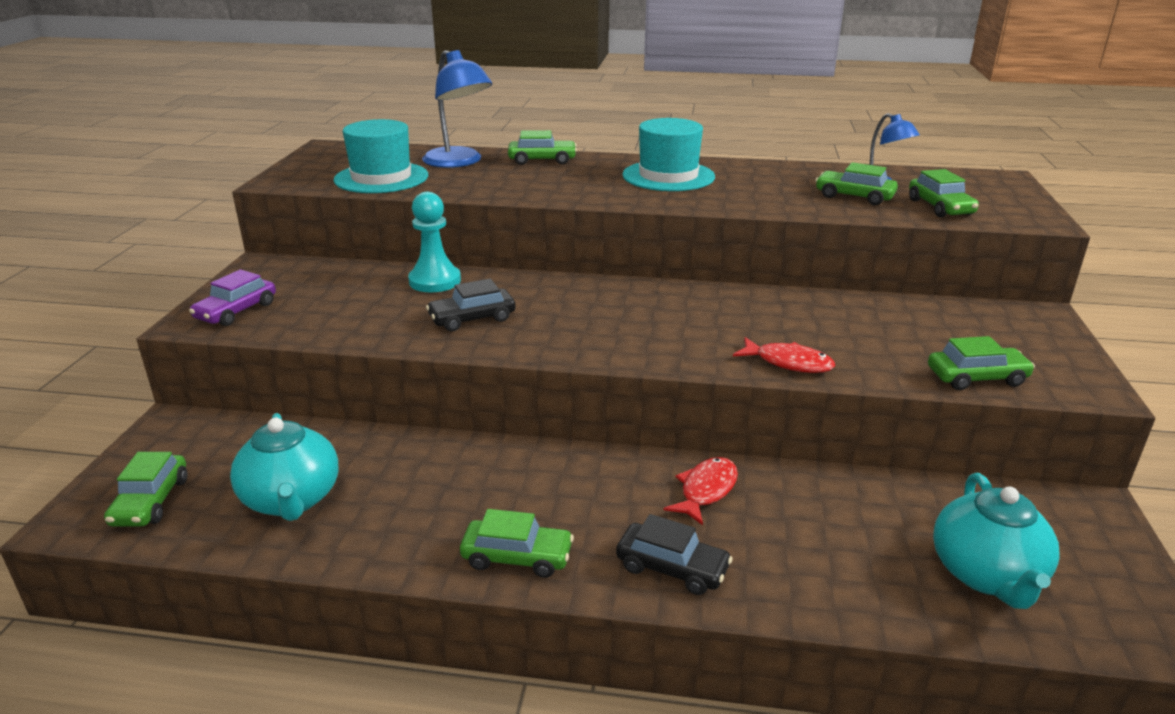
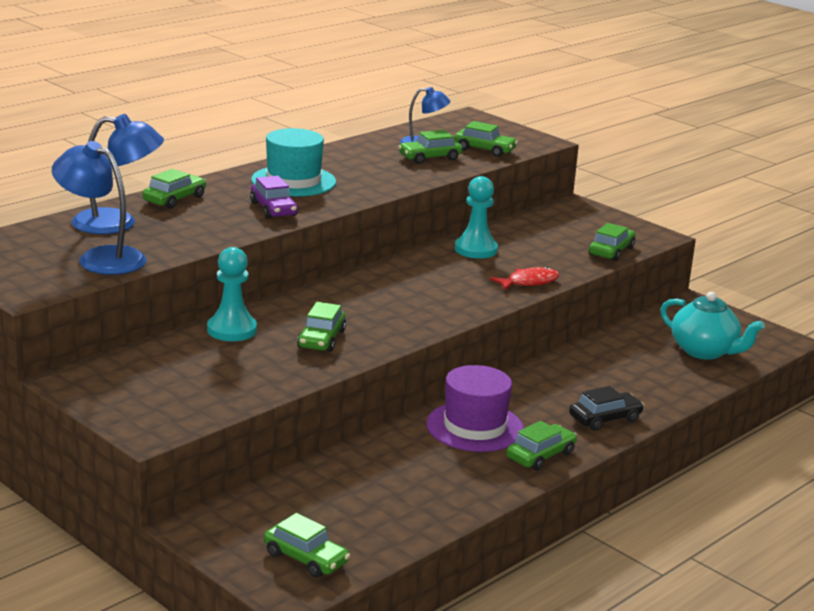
camera: 55 degrees left, 5 degrees down
purple car [189,269,276,326] -> purple car moved to [250,176,298,219]
turquoise teapot [230,413,339,521] -> none
turquoise hat [333,119,428,193] -> blue lamp [52,141,147,275]
black car [426,279,515,331] -> green car [297,302,346,352]
red fish [664,457,738,525] -> none
none -> purple hat [426,365,524,452]
none -> turquoise pawn [455,176,498,259]

